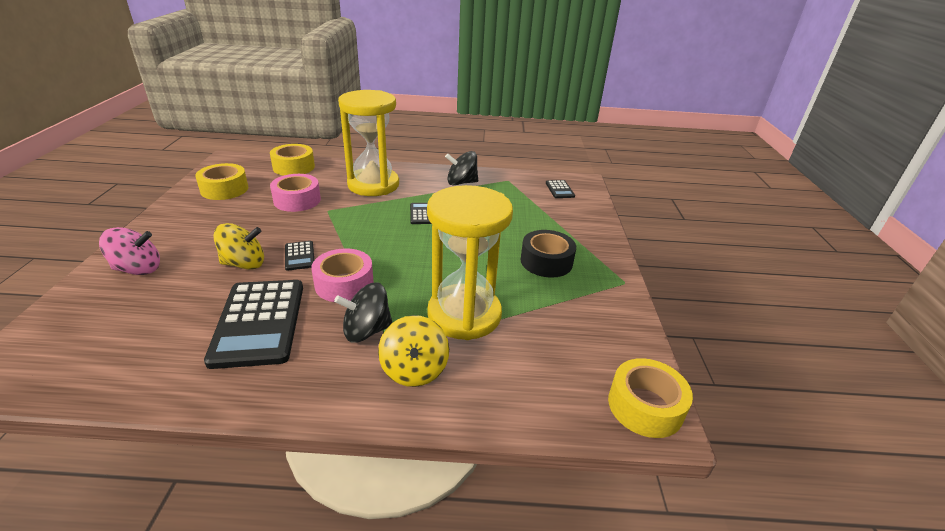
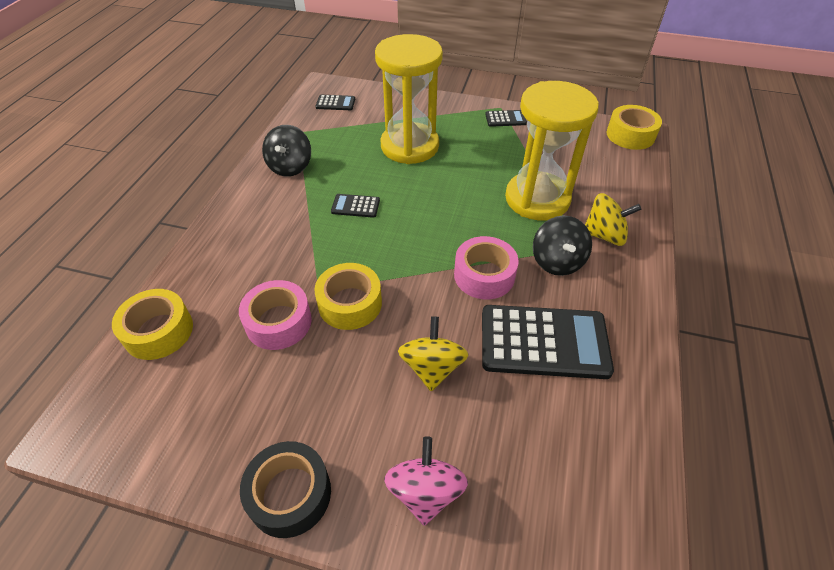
camera: 75 degrees left, 15 degrees up
yellow tape [195,163,249,200] -> yellow tape moved to [314,263,382,330]
black calculator [285,241,314,271] -> black calculator moved to [485,110,527,127]
yellow hourglass [338,90,399,196] -> yellow hourglass moved to [375,34,443,164]
black tape [521,230,576,278] -> black tape moved to [240,441,331,538]

